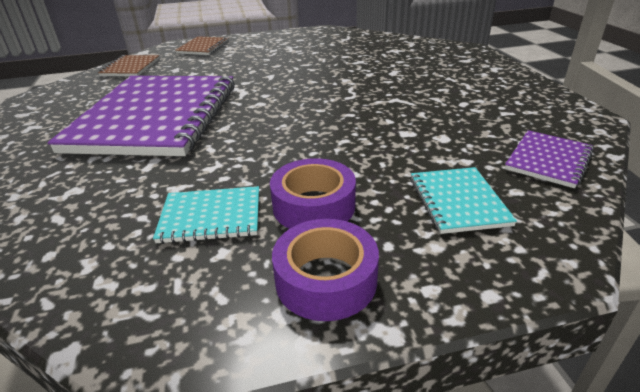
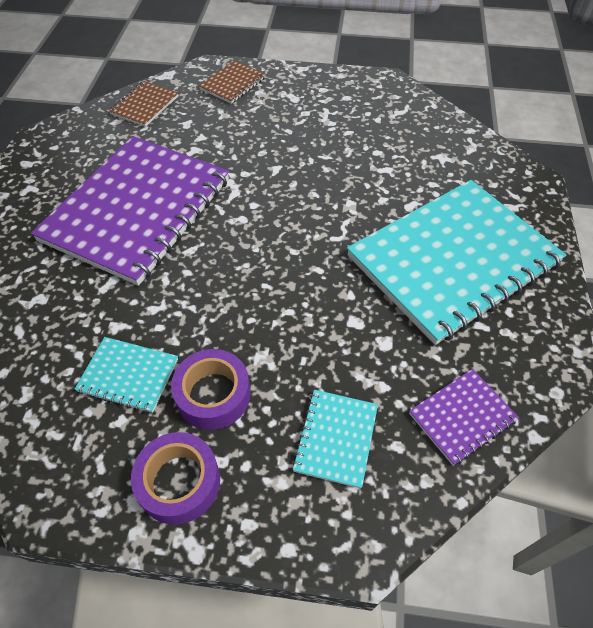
camera: 20 degrees right, 20 degrees up
none -> turquoise notebook [347,180,566,345]

